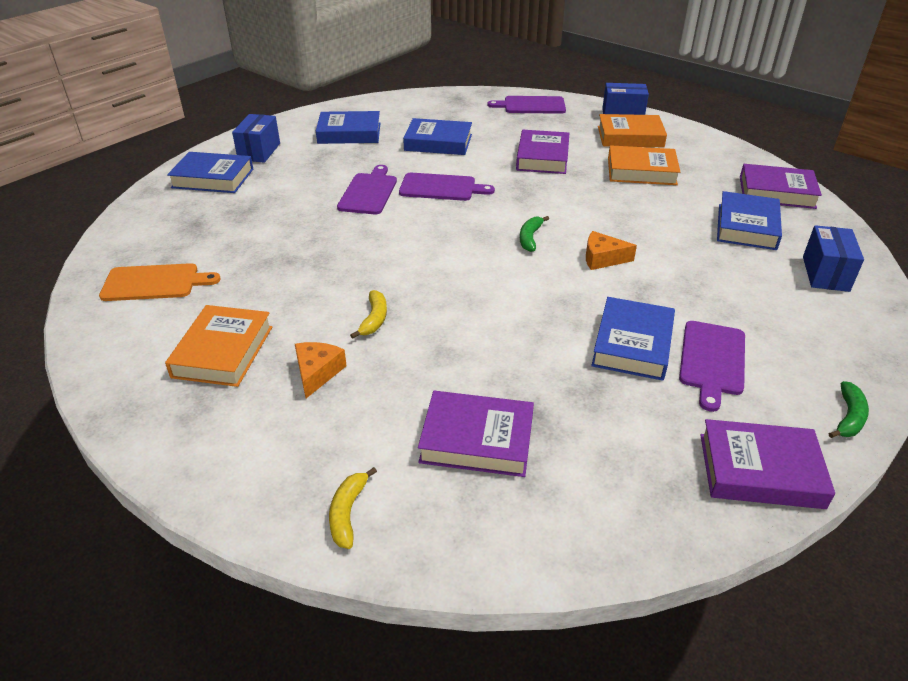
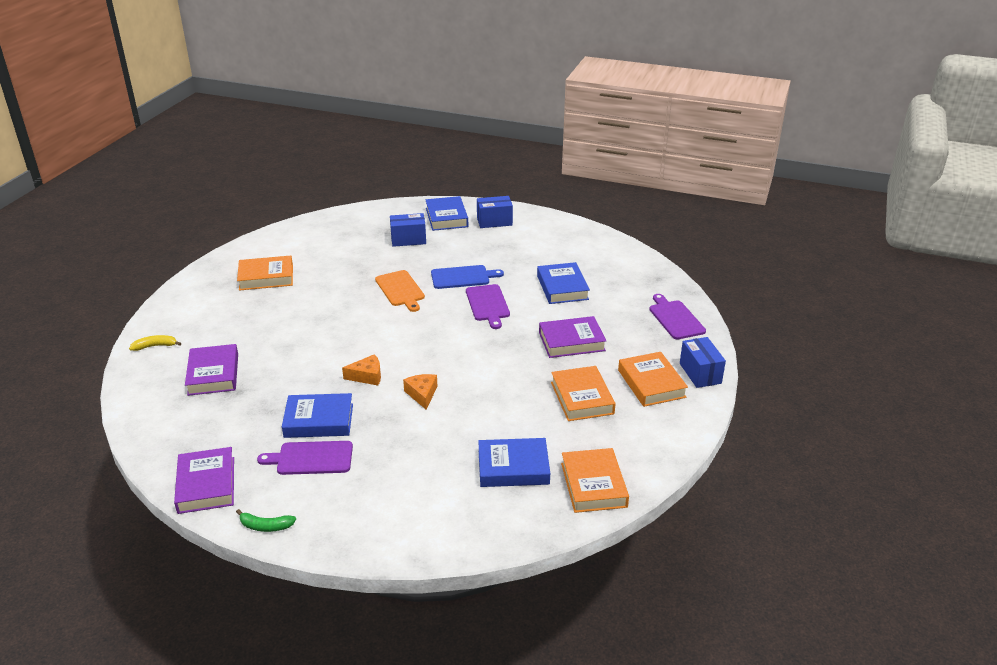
camera: 70 degrees right, 5 degrees down
orange cutting board [99,263,221,301] -> orange cutting board moved to [375,270,425,312]
orange cheese [295,342,347,398] -> orange cheese moved to [342,354,381,386]
blue book [316,111,380,144] -> none
purple cutting board [337,165,397,214] -> blue cutting board [431,265,504,289]
yellow banana [350,290,387,339] -> none
green banana [520,216,549,252] -> none
purple book [740,164,822,209] -> orange book [561,448,629,513]
blue box [803,225,864,292] -> blue box moved to [390,213,426,247]

